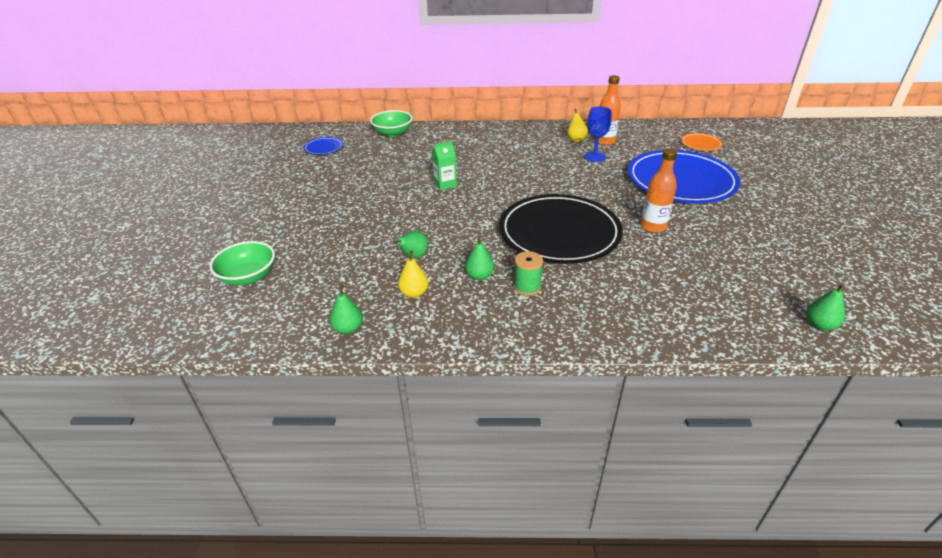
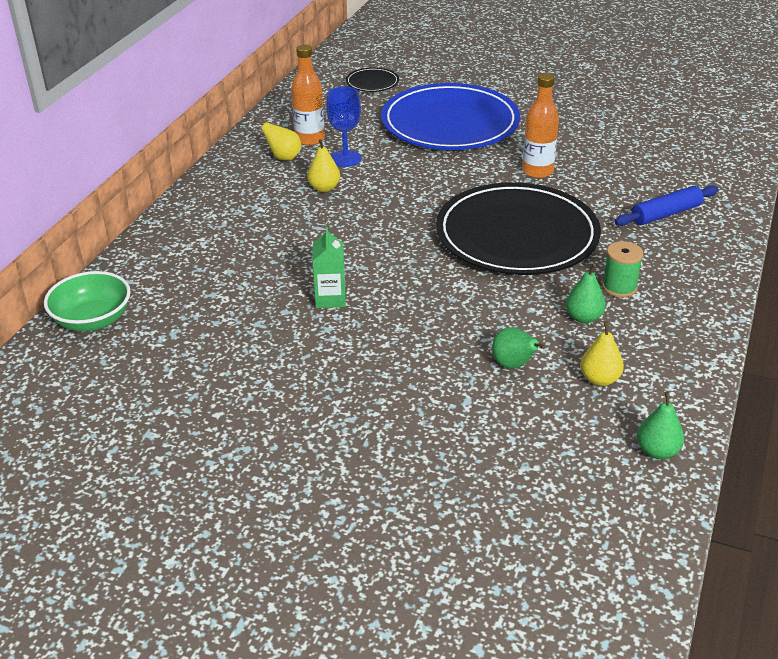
camera: 70 degrees left, 0 degrees up
green bowl [209,241,275,285] -> none
blue plate [304,137,343,155] -> none
orange plate [681,133,723,151] -> black plate [346,67,399,92]
green pear [807,283,845,331] -> none
none -> yellow pear [307,139,340,192]
none -> blue rolling pin [615,185,719,226]

